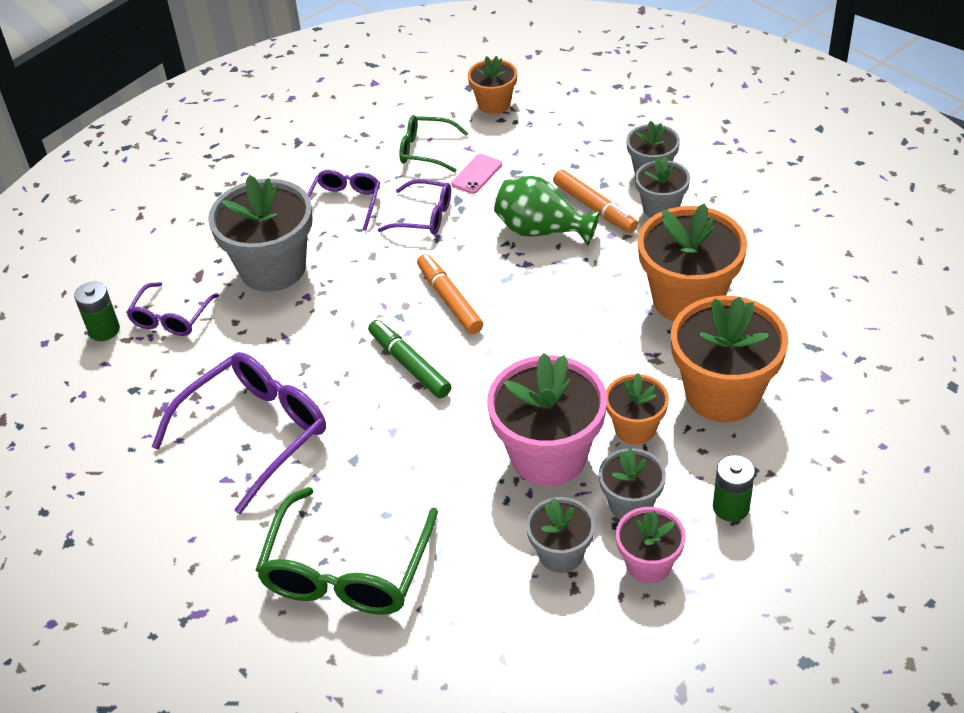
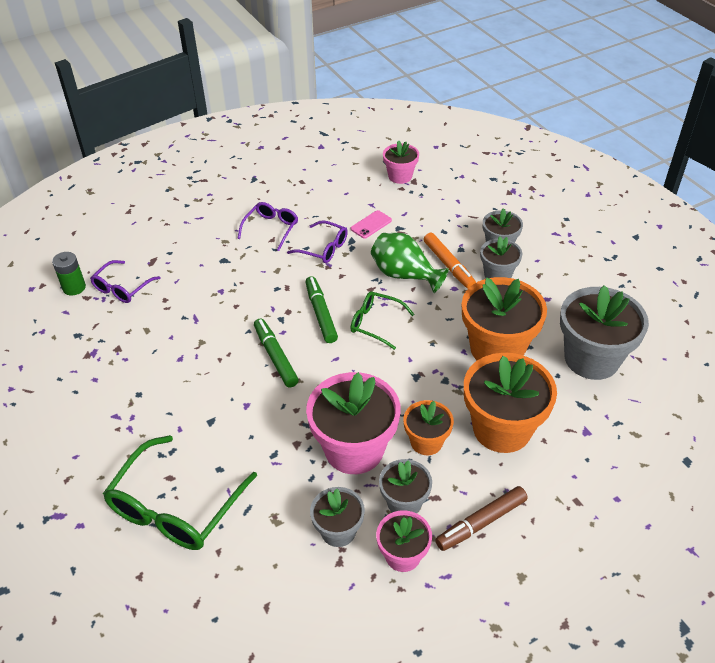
camera: 10 degrees right, 0 degrees up
purple glasses [152,352,326,514] -> none
grey flower pot [208,175,313,292] -> grey flower pot moved to [560,285,649,380]
green glasses [399,115,468,172] -> green glasses moved to [350,291,415,350]
orange marker [417,254,483,334] -> green marker [305,276,338,343]
orange flower pot [468,56,517,114] -> pink flower pot [383,140,419,184]
green battery [713,455,755,522] -> brown marker [435,486,528,551]

